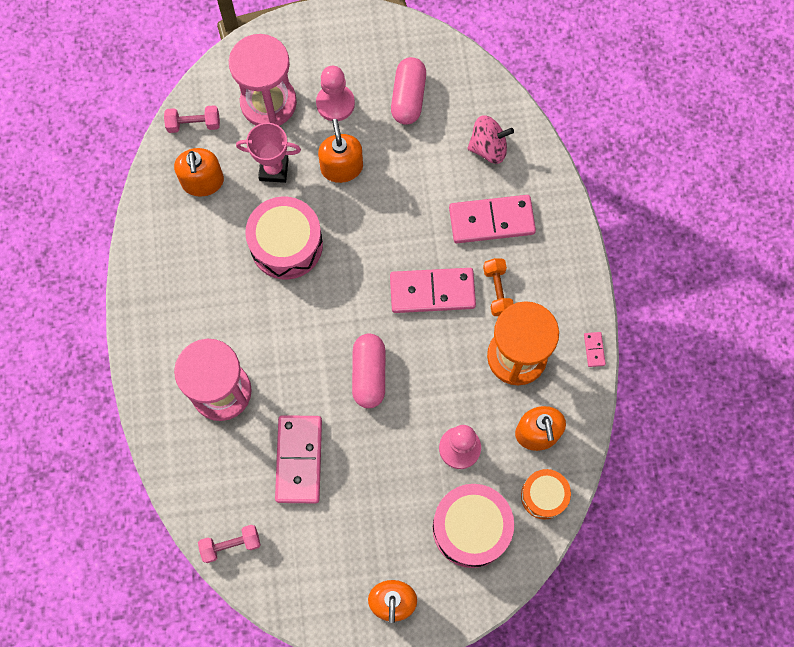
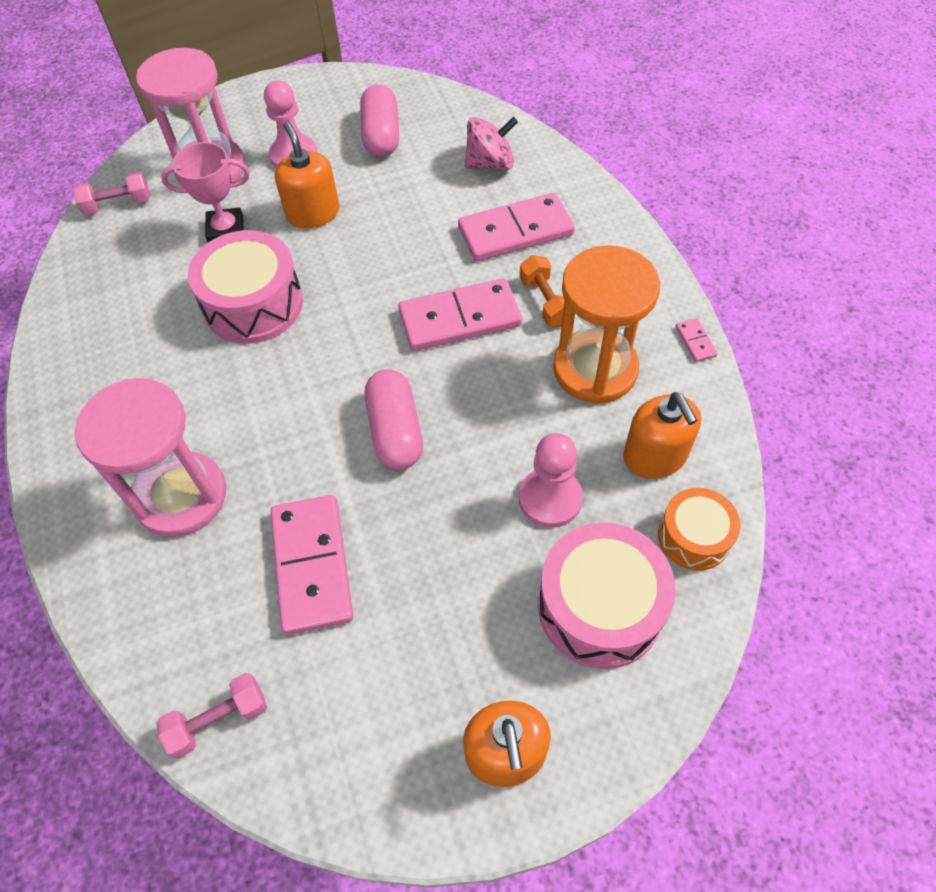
camera: 10 degrees left, 15 degrees down
orange soap dispenser [174,148,224,197] -> none

